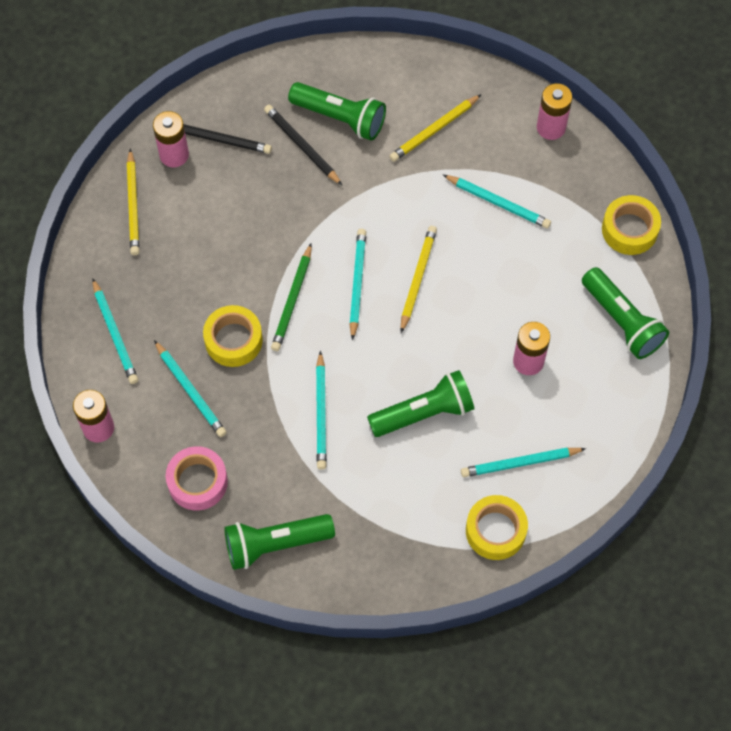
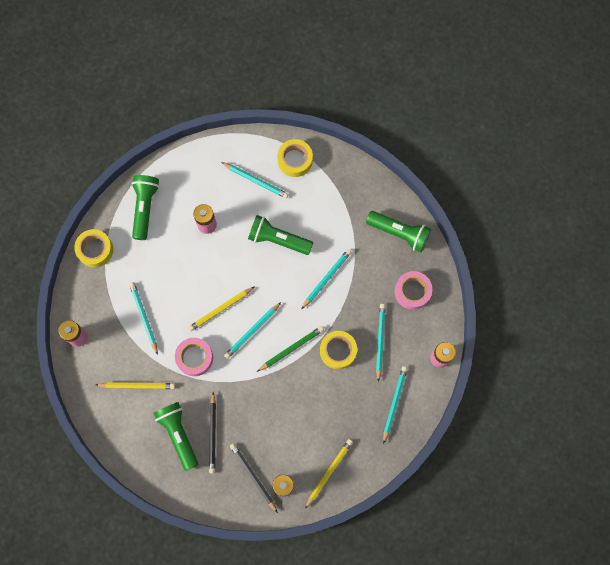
camera: 140 degrees left, 10 degrees up
none -> pink tape [175,338,213,376]

